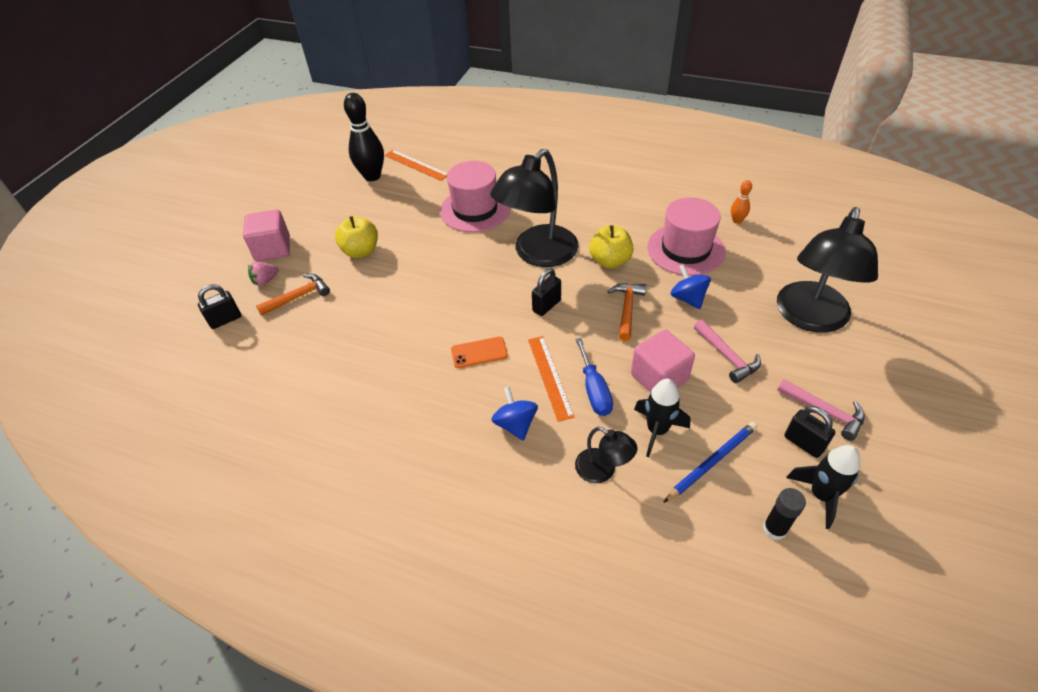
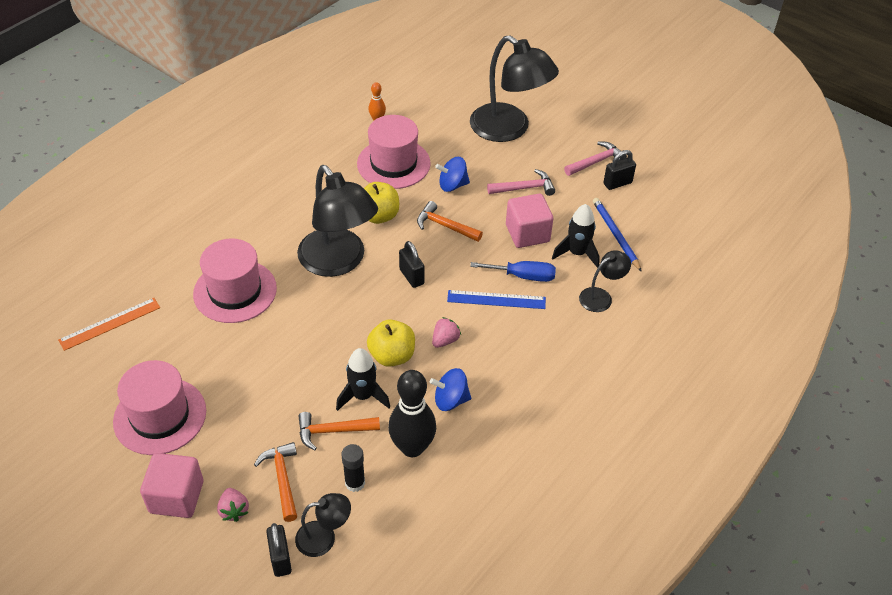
camera: 75 degrees left, 0 degrees up
yellow apple [335,216,378,258] -> yellow apple moved to [367,319,415,367]
black bowling pin [344,93,384,181] -> black bowling pin moved to [388,370,436,457]
orange phone [451,337,508,368] -> pink strawberry [432,317,461,348]
blue spinning top [491,387,538,441] -> blue spinning top moved to [430,368,471,411]
orange ruler [528,336,574,422] -> blue ruler [447,290,546,309]
black glue stick [763,488,806,540] -> black glue stick moved to [342,444,365,492]
black rocket [786,445,860,529] -> black rocket moved to [336,348,390,411]
none -> pink hat [113,360,206,455]
none -> black lamp [295,493,351,557]
none -> orange hammer [298,412,380,450]

